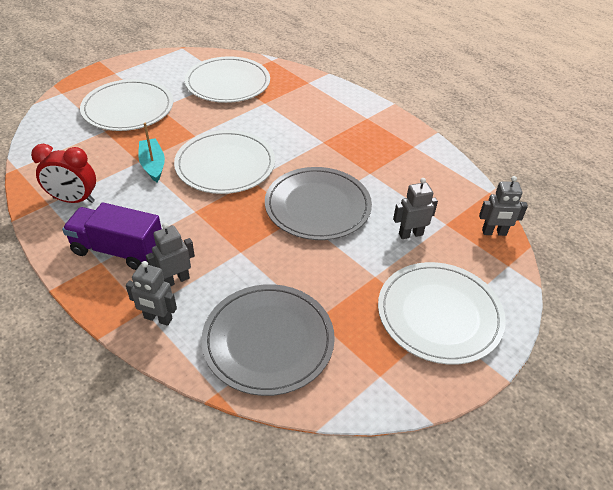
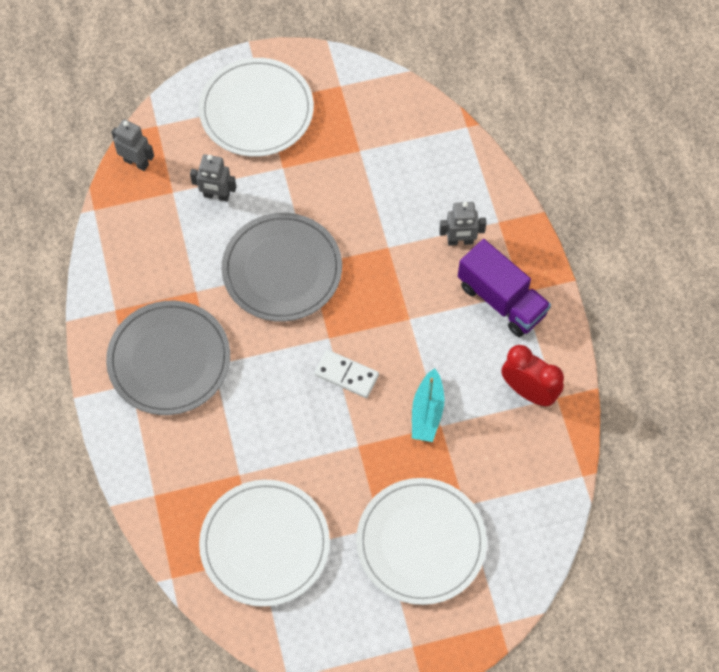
camera: 150 degrees left, 20 degrees up
grey robot [126,261,177,326] -> none
white plate [174,130,275,194] -> white domino [314,350,379,398]
grey plate [201,284,335,396] -> grey plate moved to [106,301,230,415]

